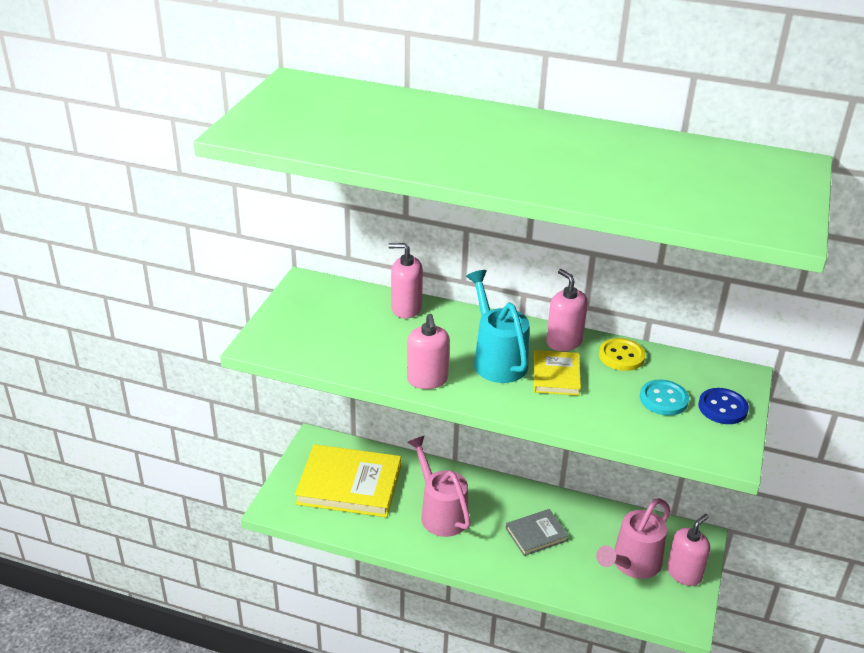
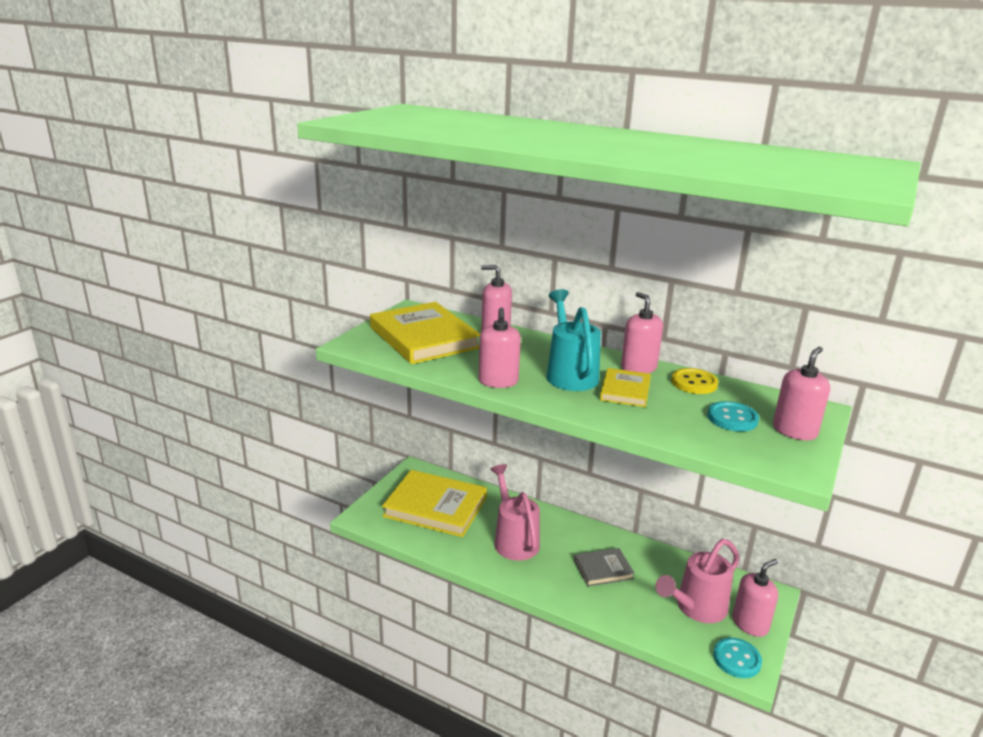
camera: 10 degrees right, 10 degrees down
blue button [698,388,749,424] -> pink soap dispenser [773,347,830,440]
none -> yellow book [370,302,480,364]
none -> turquoise button [713,638,762,678]

